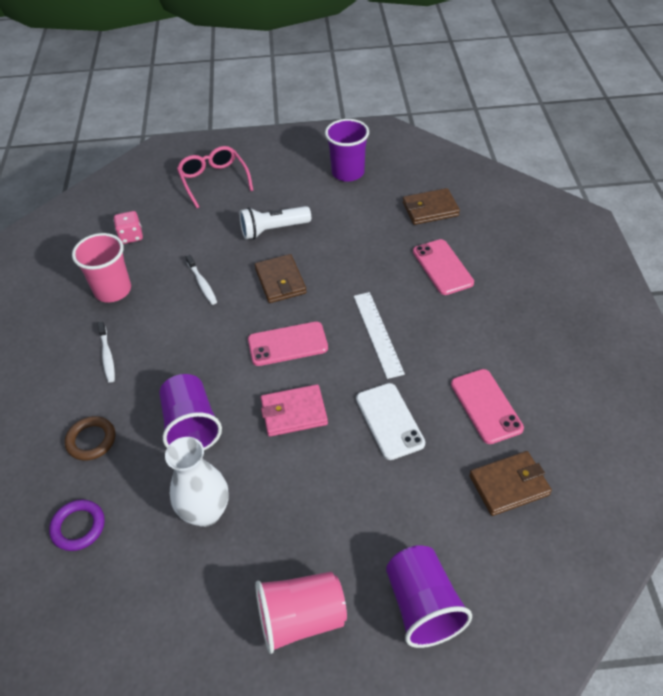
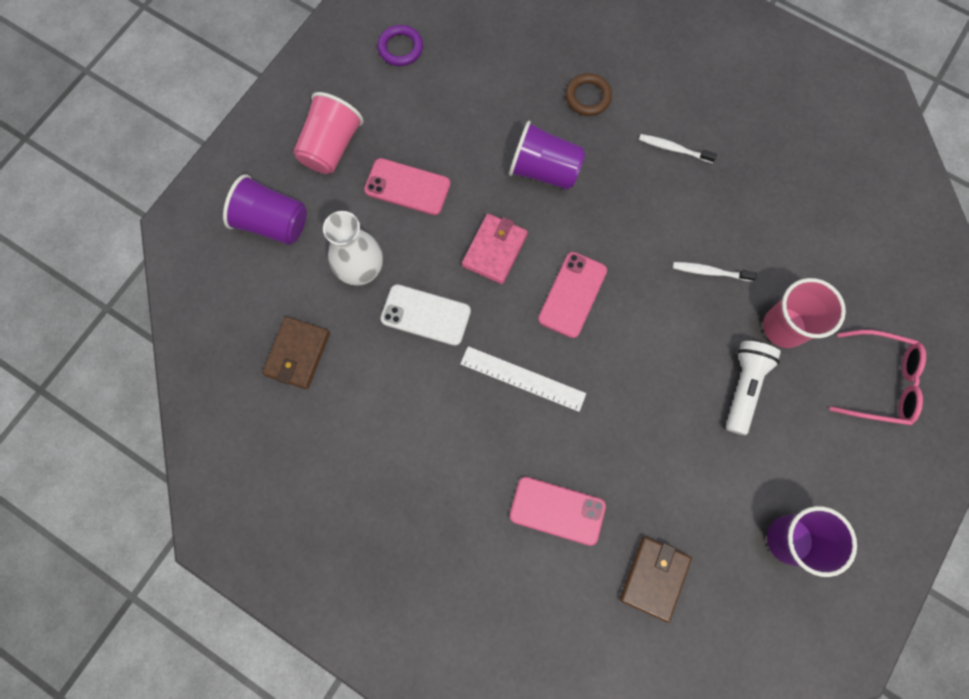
camera: 125 degrees right, 25 degrees up
purple ring [49,499,105,551] -> purple ring moved to [377,25,423,66]
pink cup [72,233,131,302] -> pink cup moved to [763,278,846,348]
pink dice [114,211,143,244] -> none
white vase [165,437,228,527] -> white vase moved to [323,211,383,285]
brown wallet [255,254,307,303] -> none
pink phone [451,369,524,444] -> pink phone moved to [364,158,450,215]

